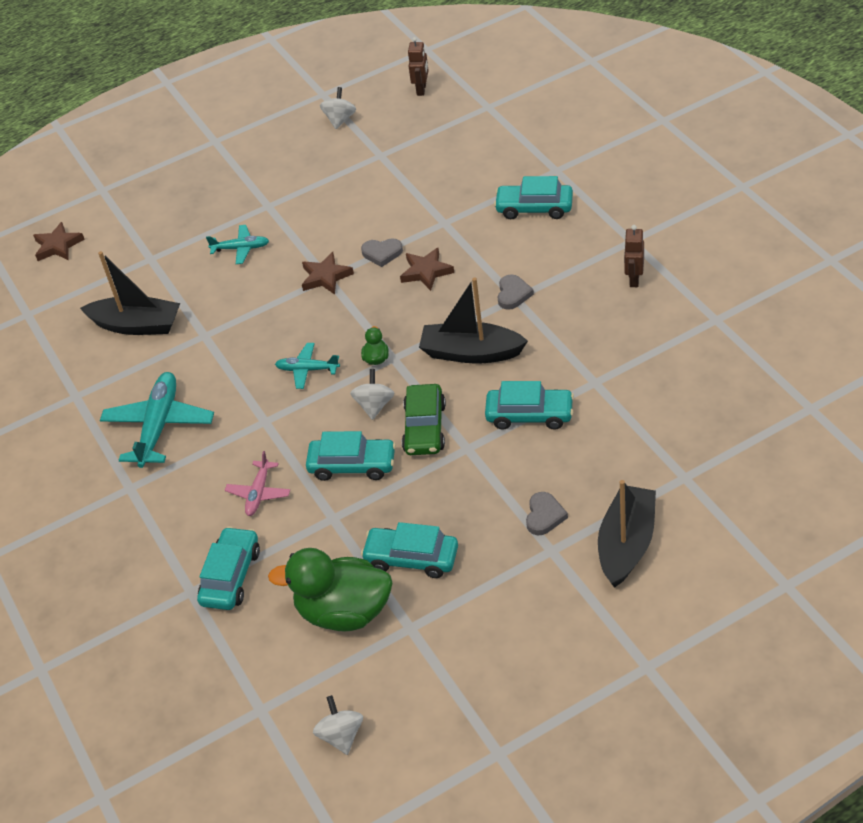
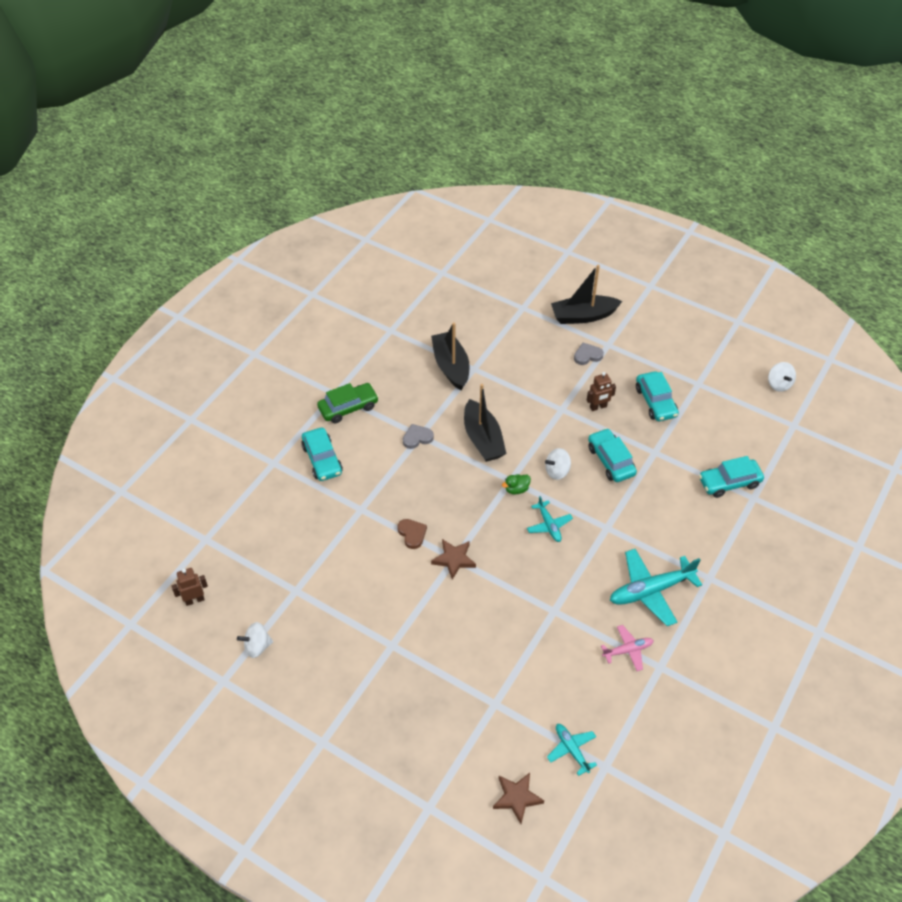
camera: 125 degrees left, 5 degrees up
black boat [80,251,180,335] -> black boat moved to [431,323,470,390]
turquoise plane [206,225,269,264] -> turquoise plane moved to [547,724,597,776]
pink plane [225,451,290,516] -> pink plane moved to [601,625,654,671]
green duck [268,548,392,631] -> none
white spinning top [313,695,363,755] -> white spinning top turned 60 degrees counterclockwise [768,362,796,392]
grey heart [361,238,403,267] -> brown heart [397,519,427,549]
brown star [400,248,454,291] -> none
green car [402,384,446,455] -> green car moved to [317,383,379,423]
turquoise car [485,381,574,430] -> none
brown robot [624,225,644,287] -> brown robot moved to [587,372,616,411]

